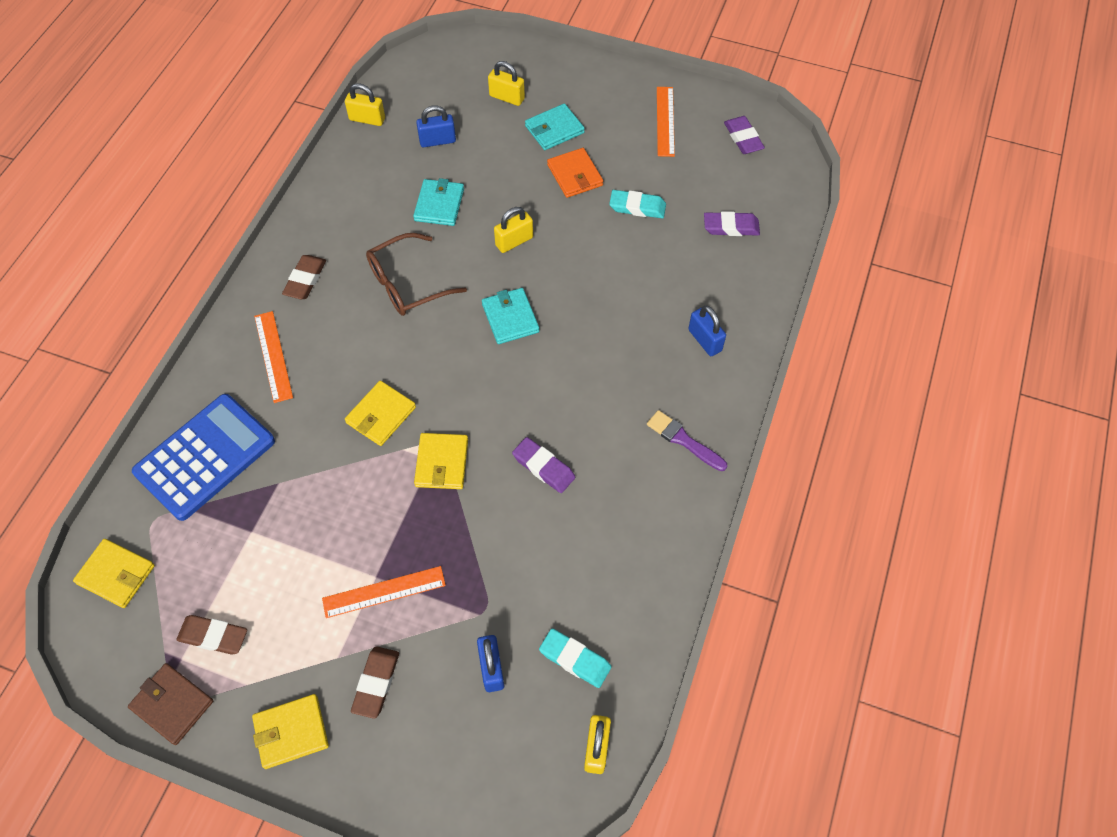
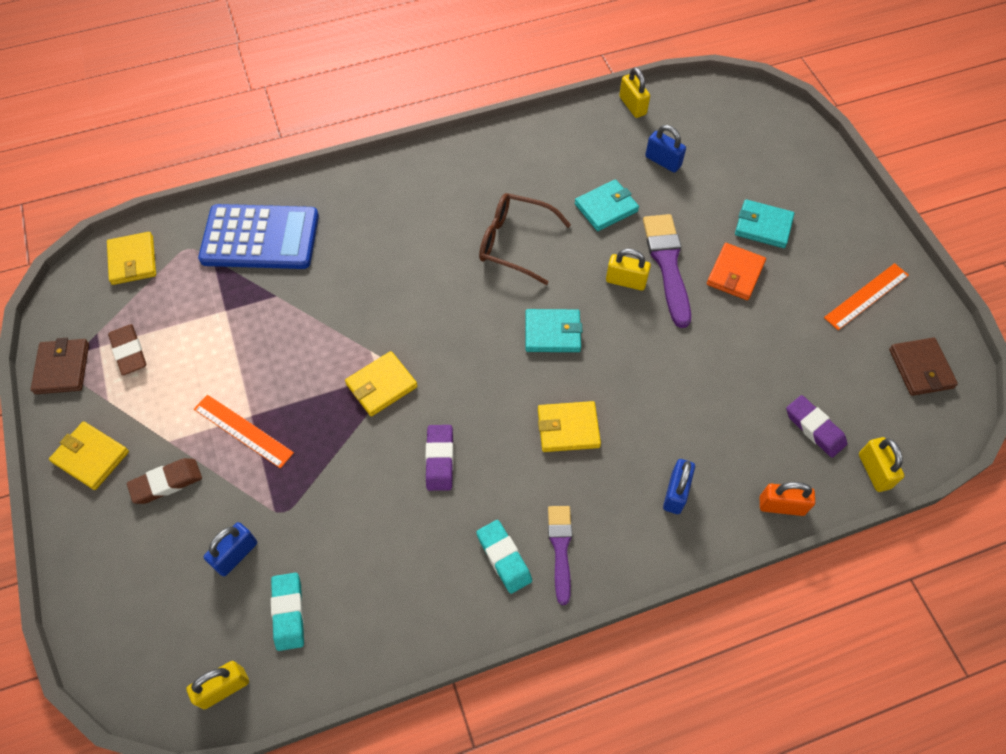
camera: 50 degrees right, 0 degrees up
orange ruler [254,311,293,403] -> none
brown eraser [282,255,326,299] -> none
yellow wallet [345,381,416,446] -> yellow wallet moved to [538,401,601,452]
turquoise wallet [482,288,540,344] -> turquoise wallet turned 60 degrees clockwise [525,309,582,352]
yellow padlock [488,61,525,106] -> yellow padlock moved to [859,437,904,492]
turquoise eraser [609,190,666,218] -> turquoise eraser moved to [476,520,532,594]
purple eraser [724,116,765,154] -> brown wallet [889,337,958,396]
none -> purple brush [643,214,691,328]
none -> orange padlock [760,482,815,516]

